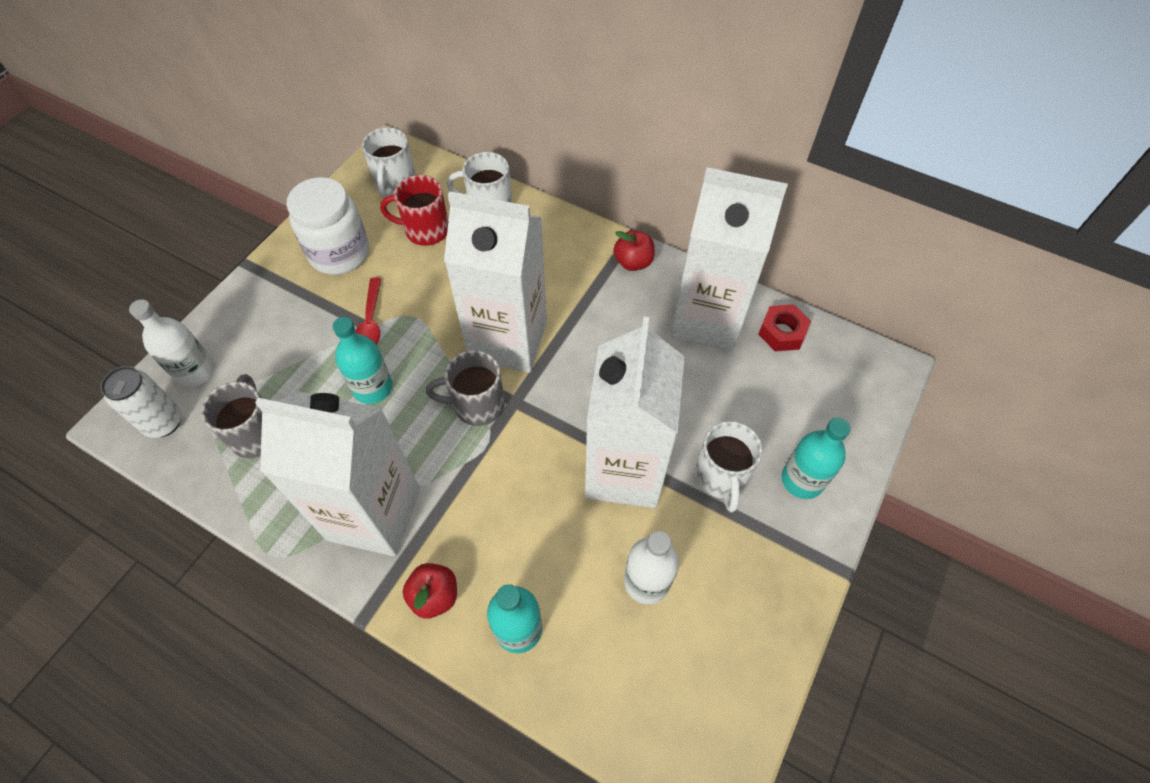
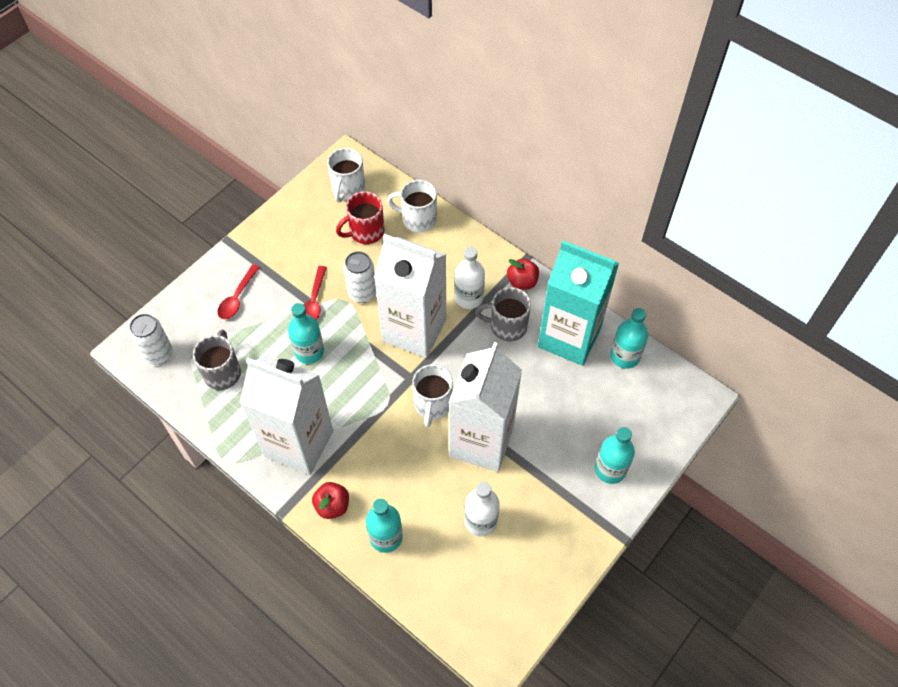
camera: 10 degrees right, 0 degrees up
white bottle [129,299,215,387] -> white bottle moved to [454,247,485,309]
white jar [286,177,369,275] -> none
red mug [380,175,448,246] -> red mug turned 45 degrees counterclockwise [336,191,384,244]
grey mug [426,350,505,426] -> grey mug moved to [475,287,531,341]
white carton [670,167,788,352] -> turquoise carton [538,241,619,366]
white mug [695,421,763,512] -> white mug moved to [412,364,453,428]
red nut [758,304,811,351] -> turquoise bottle [610,308,648,369]
none -> red spoon [217,264,260,319]
none -> white can [344,251,376,303]

